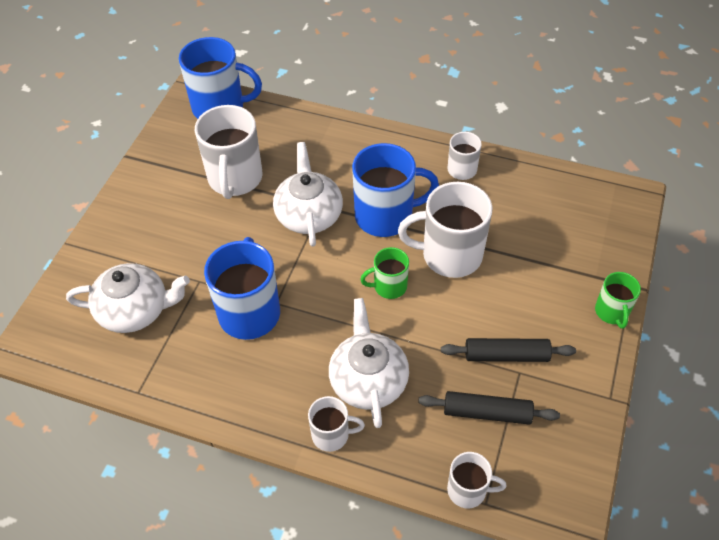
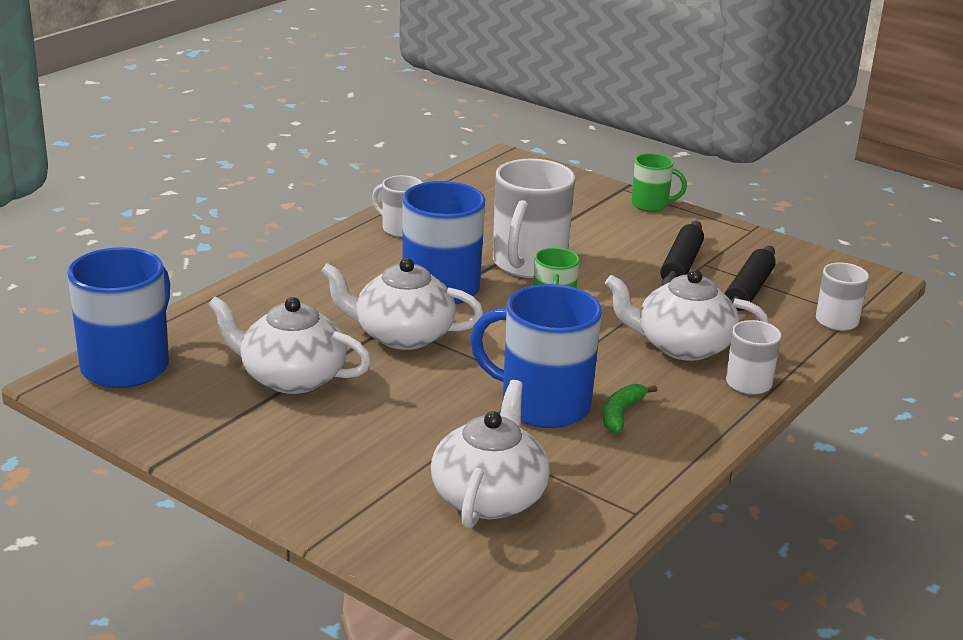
camera: 75 degrees left, 25 degrees down
white mug [195,105,263,199] -> white teapot [208,296,371,394]
none -> green banana [603,384,657,433]

